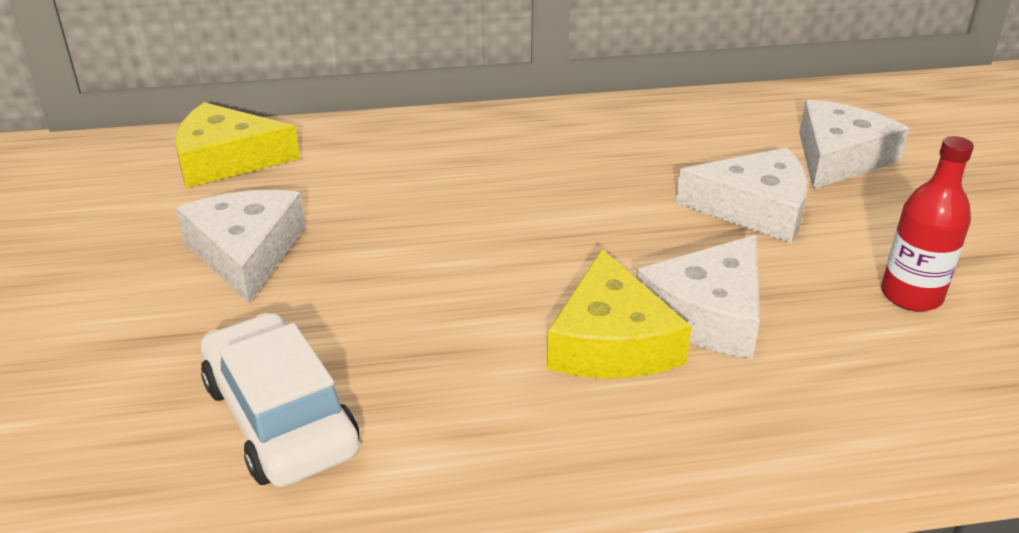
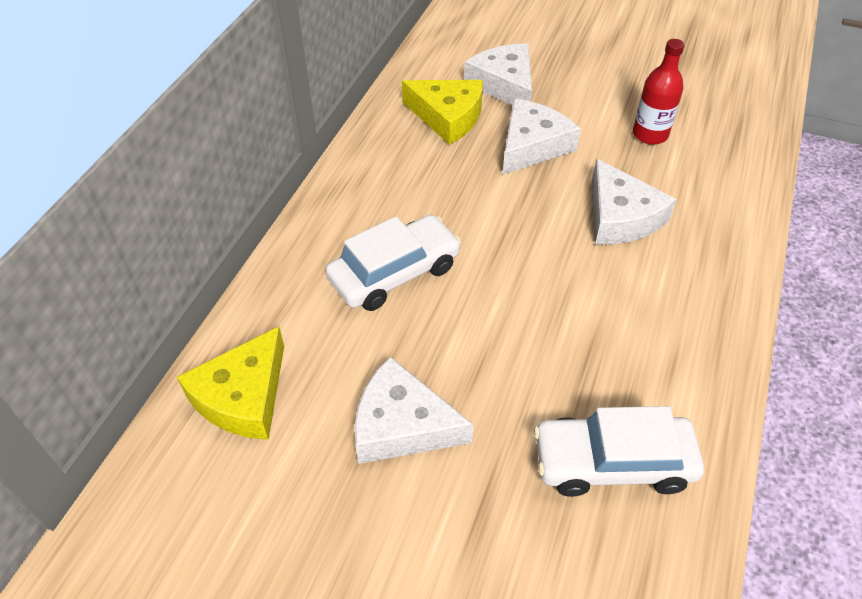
camera: 60 degrees left, 15 degrees up
yellow cheese [546,249,692,378] -> yellow cheese moved to [402,80,483,145]
none -> white car [325,215,461,311]

